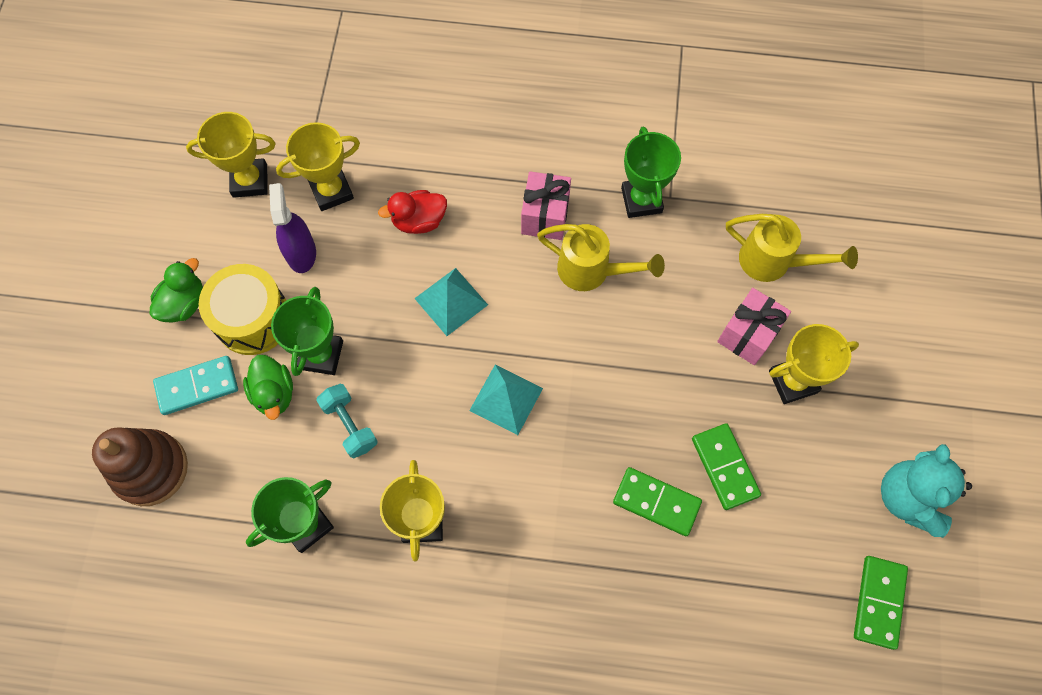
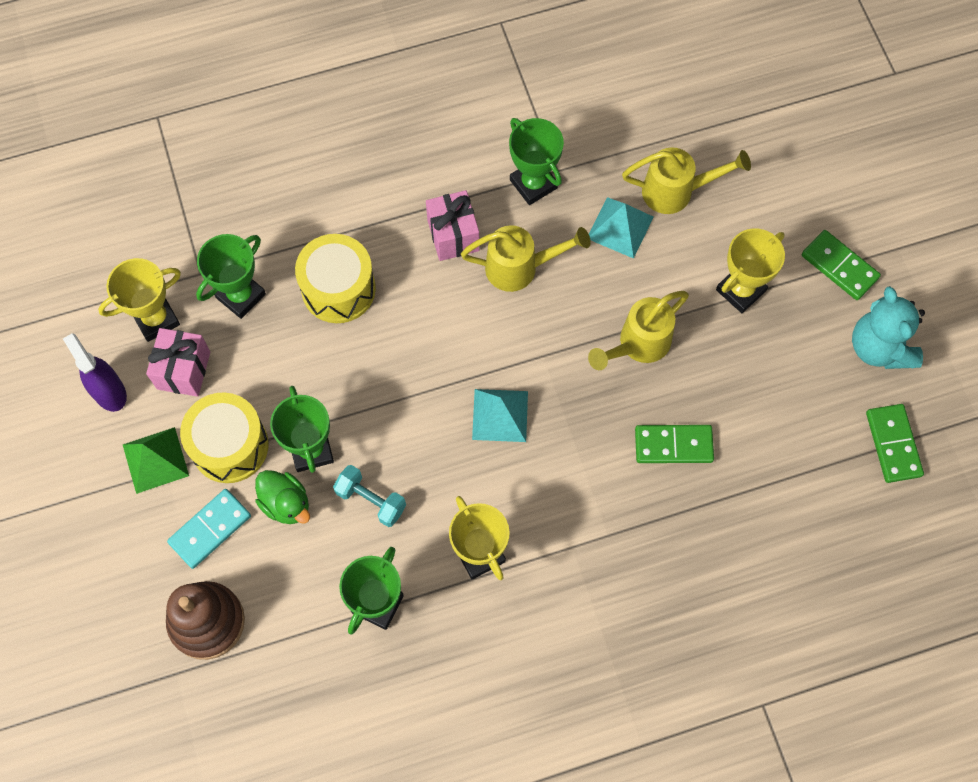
camera: 25 degrees left, 0 degrees up
green duck [150,258,203,323] -> green pyramid [123,427,189,494]
purple spray bottle [269,183,316,273] -> purple spray bottle moved to [63,333,127,412]
yellow trophy [276,122,360,211] -> green trophy [196,234,266,319]
red duck [378,190,447,234] -> yellow drum [295,234,376,323]
turquoise pyramid [414,268,488,336] -> turquoise pyramid moved to [589,197,654,259]
green domino [692,423,761,510] -> green domino moved to [802,230,881,300]
pink gift [717,288,791,365] -> pink gift moved to [146,328,210,397]
none -> yellow watering can [588,291,689,370]

